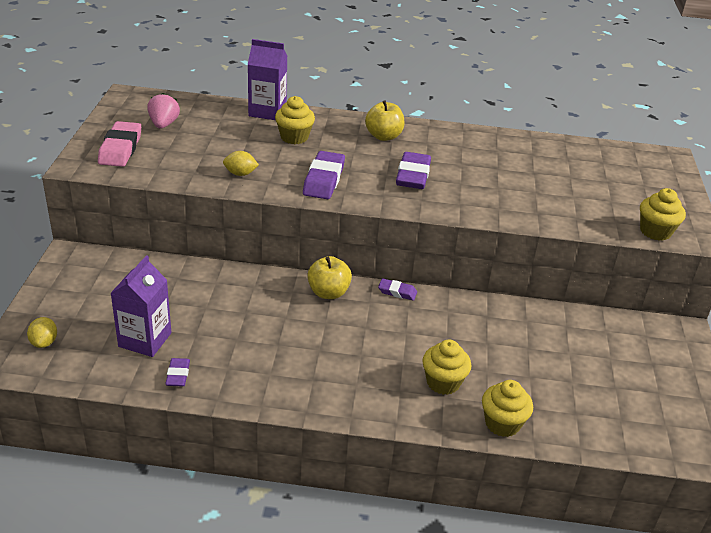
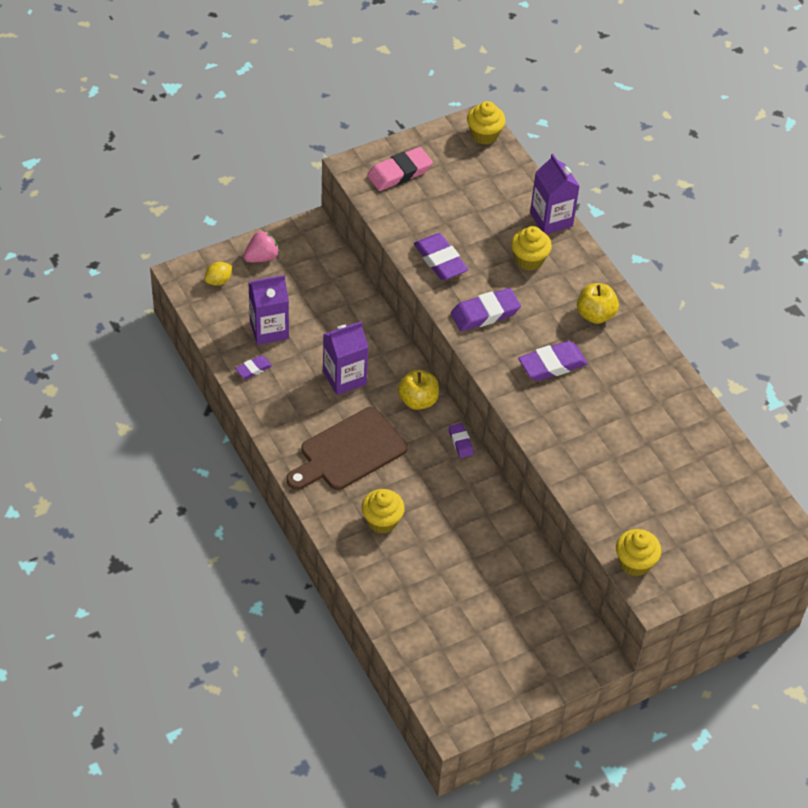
camera: 55 degrees right, 15 degrees up
pink strawberry [147,93,180,129] -> pink strawberry moved to [243,230,279,262]
yellow lemon [223,151,259,176] -> purple eraser [414,233,468,280]
yellow cupcake [482,380,533,437] -> yellow cupcake moved to [467,101,506,145]
none -> brown cutting board [287,407,408,490]
none -> purple carton [323,321,369,395]

